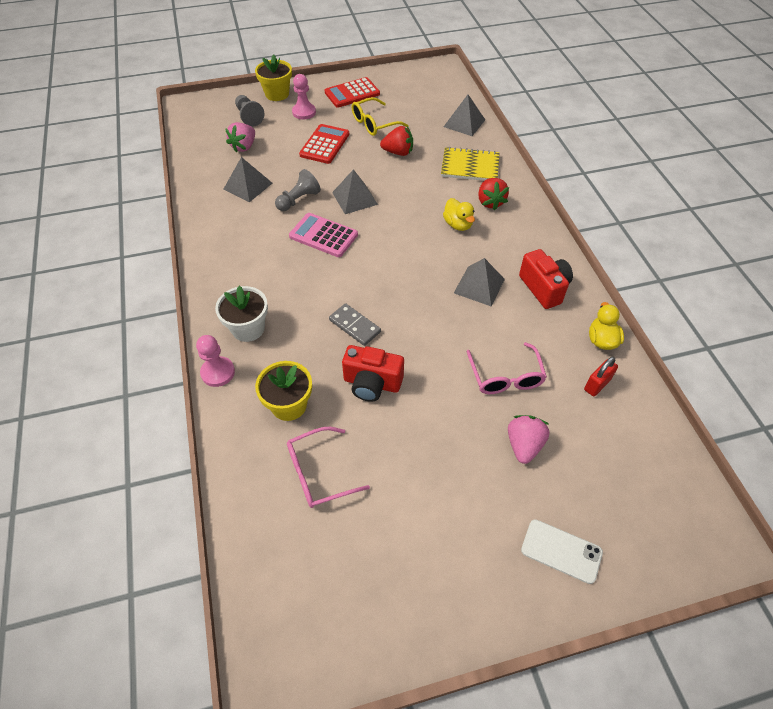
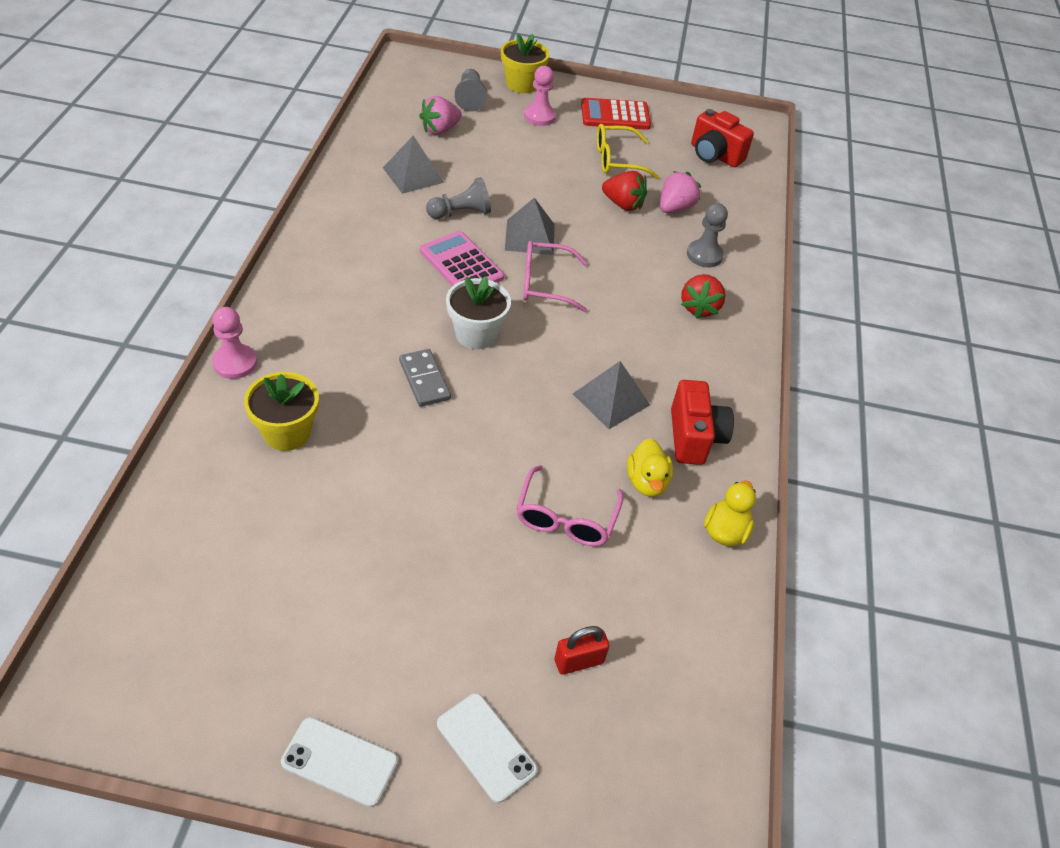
camera: 20 degrees right, 5 degrees down
white flower pot [215,286,268,342] -> white flower pot moved to [446,276,511,349]
pink glasses [287,427,370,508] -> pink glasses moved to [523,241,588,312]
red calculator [299,124,349,164] -> none
red camera [342,345,404,402] -> red camera moved to [691,109,754,167]
yellow notebook [441,147,500,181] -> grey pawn [687,203,728,267]
yellow duck [443,198,475,231] -> yellow duck moved to [627,438,673,497]
grey pyramid [444,95,485,136] -> none
pink strawberry [508,415,550,464] -> pink strawberry moved to [660,171,701,213]
red padlock [584,357,618,396] -> red padlock moved to [554,626,610,675]
none -> white phone [281,717,398,807]

